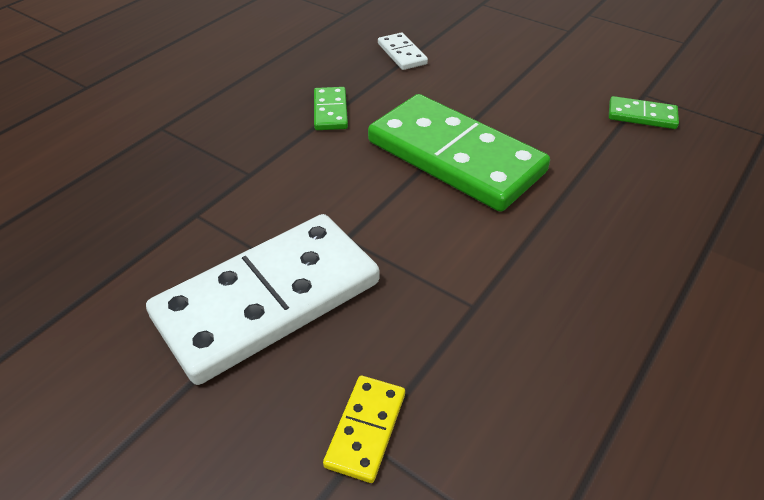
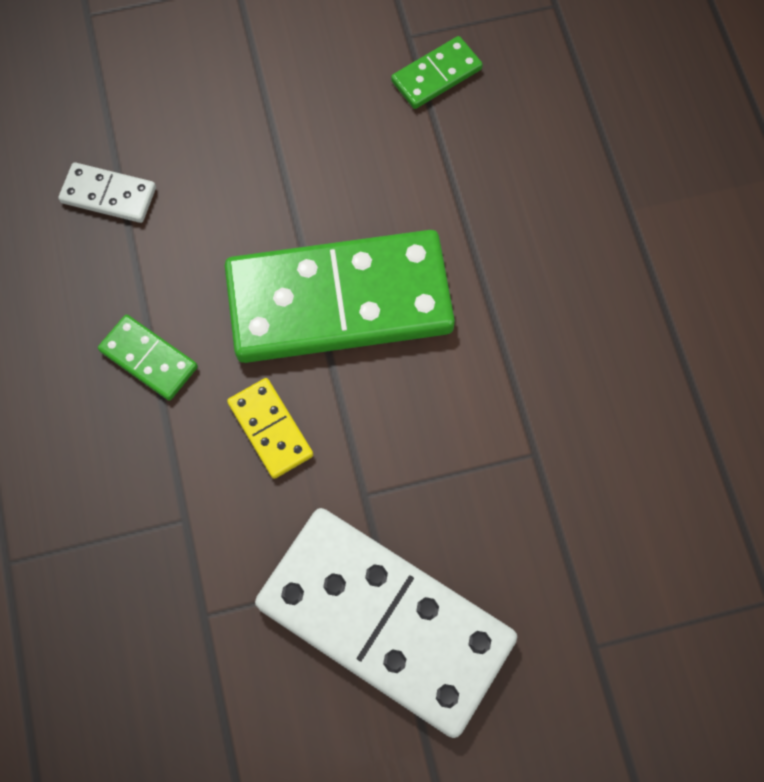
camera: 50 degrees left, 25 degrees up
white domino [146,214,379,385] -> white domino turned 60 degrees counterclockwise [255,508,517,738]
yellow domino [323,376,405,483] -> yellow domino moved to [227,378,313,479]

